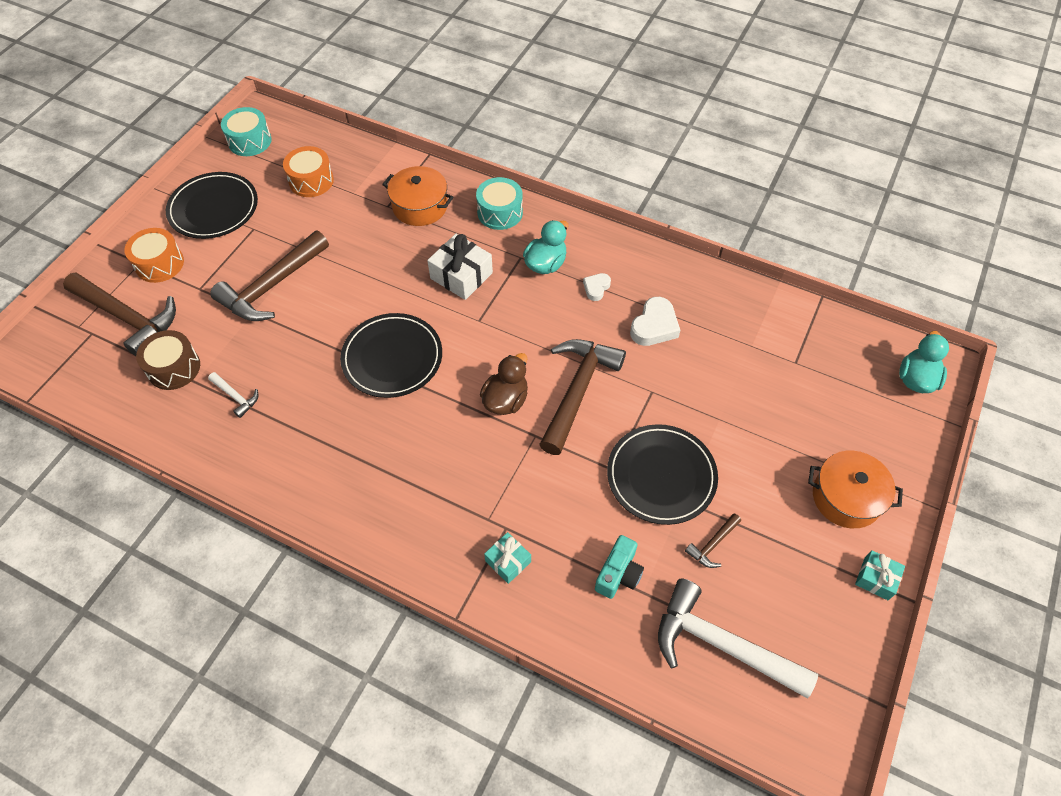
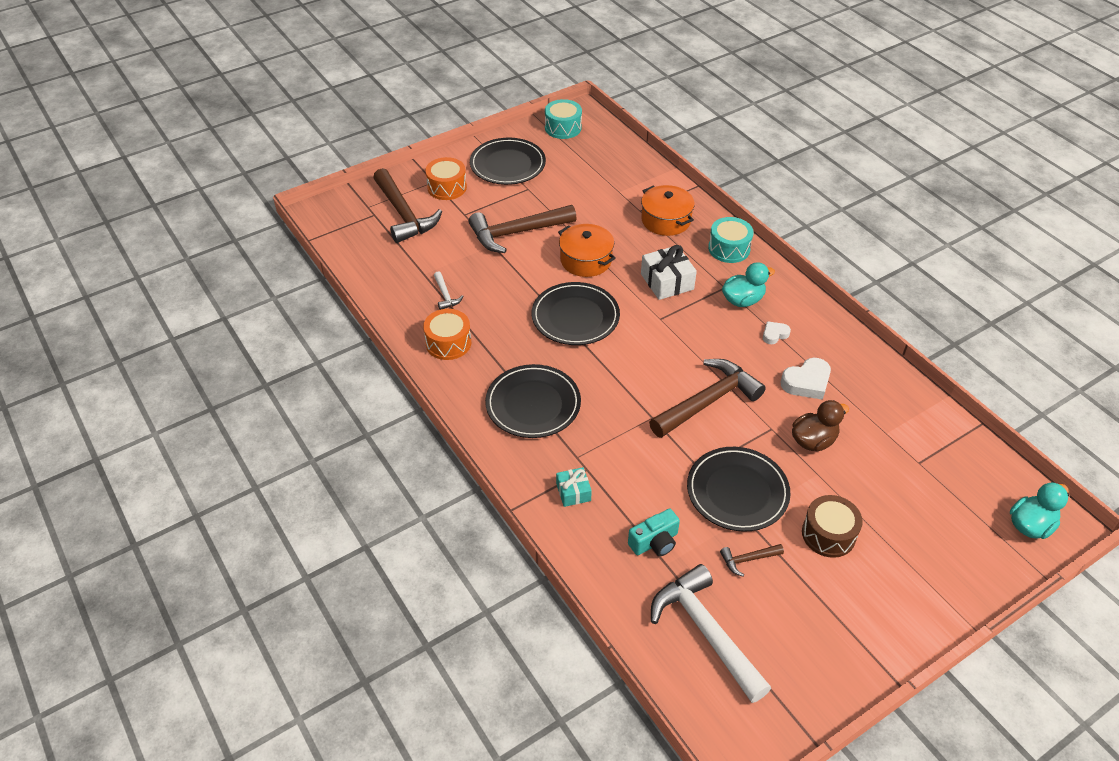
camera: 30 degrees right, 10 degrees down
brown drum [136,330,200,390] -> brown drum moved to [802,495,863,558]
orange drum [283,146,334,197] -> orange drum moved to [423,309,471,360]
brown duck [480,353,528,415] -> brown duck moved to [792,400,849,451]
orange pot [808,451,903,528] -> orange pot moved to [558,224,616,277]
turquoise gift [855,550,905,600] -> none
none -> black plate [485,364,581,438]

